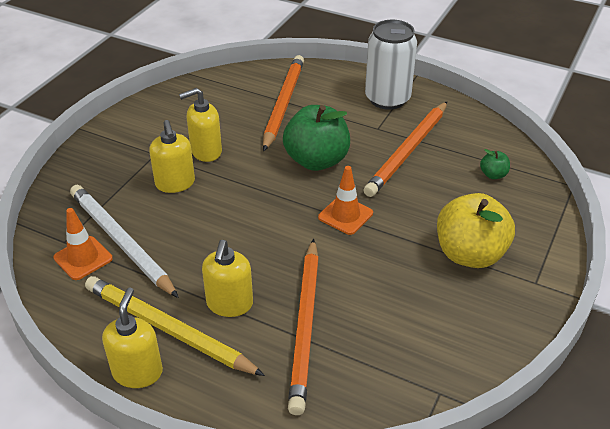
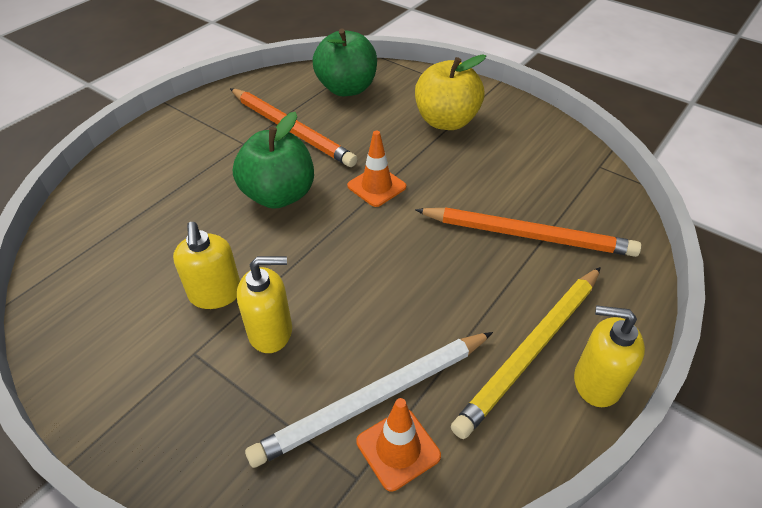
camera: 80 degrees left, 5 degrees up
yellow soap dispenser [202,240,253,317] -> none
orange pencil [263,55,304,151] -> none
white can [365,20,417,110] -> none
green apple [480,149,510,179] -> green apple [313,29,377,96], size x2.31

